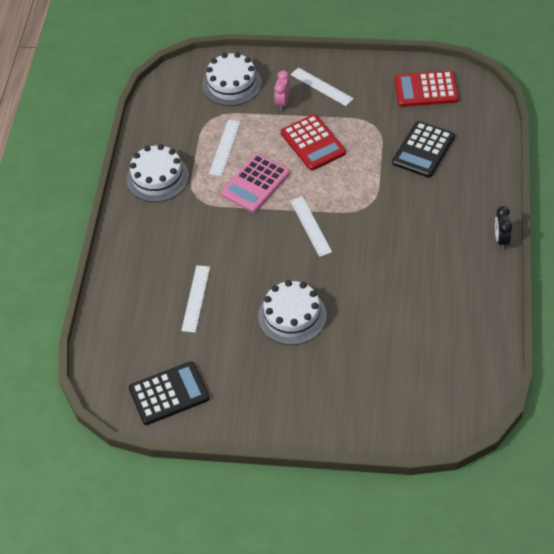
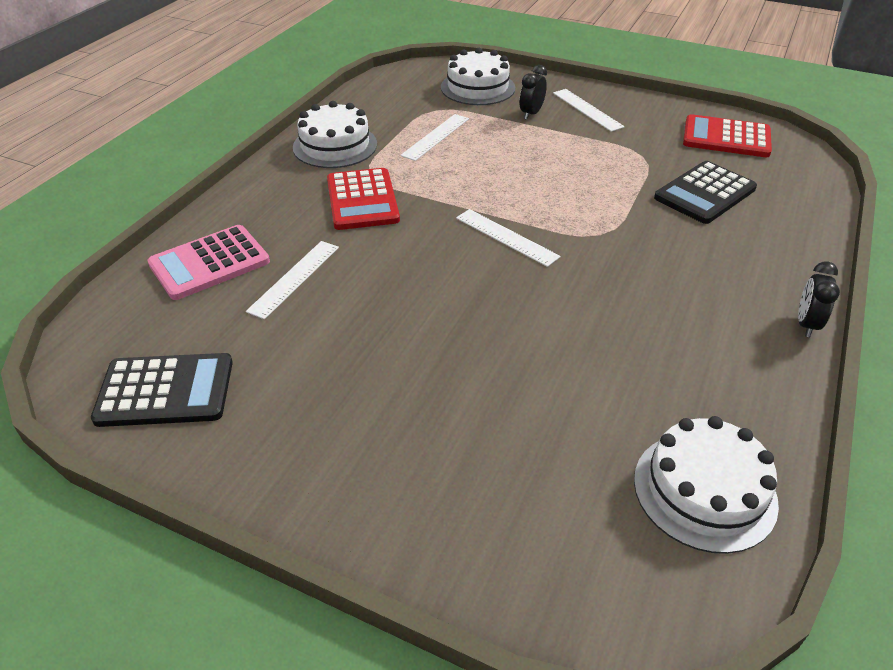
camera: 15 degrees right, 10 degrees down
pink calculator [221,154,290,212] -> pink calculator moved to [147,225,270,300]
white cake [258,280,327,345] -> white cake moved to [634,416,779,554]
pink clock [274,70,290,111] -> black clock [520,65,547,120]
red calculator [281,114,346,171] -> red calculator moved to [327,168,400,230]
white ruler [290,196,332,257] -> white ruler turned 45 degrees counterclockwise [456,209,561,267]

